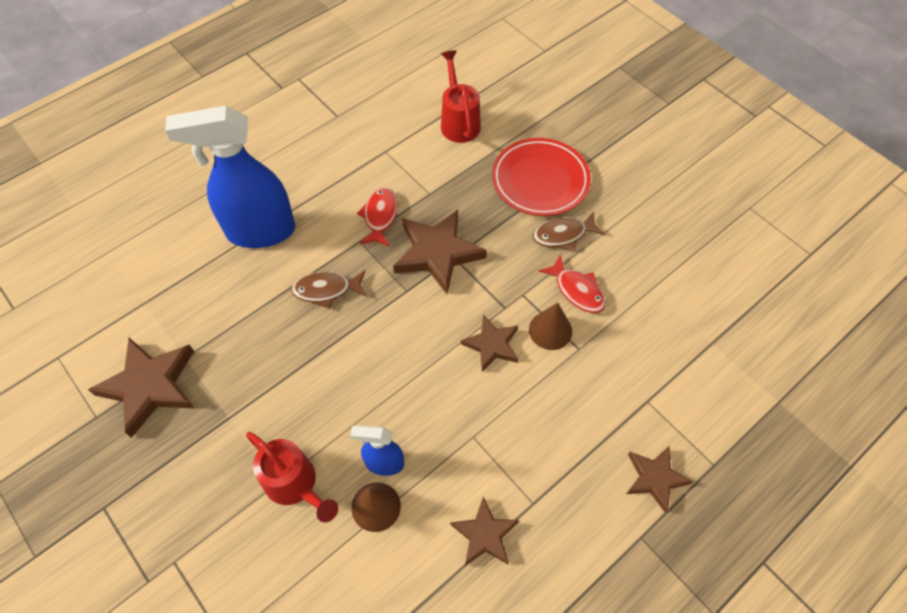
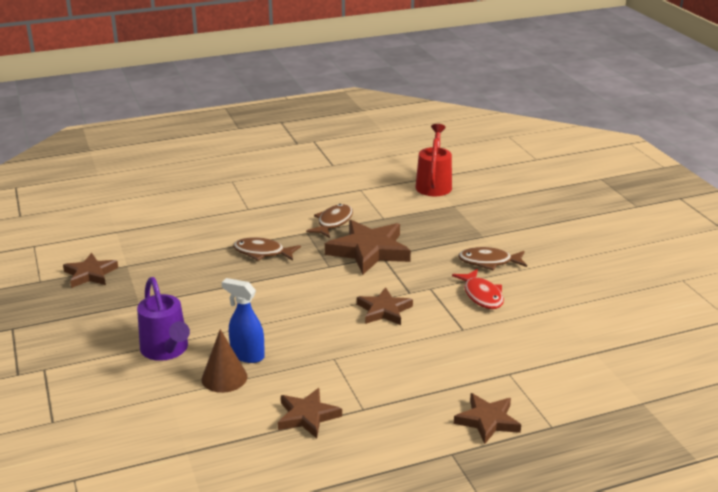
camera: 20 degrees right, 30 degrees down
brown star [88,338,195,438] -> brown star [63,253,118,288], size x0.60
blue spray bottle [165,106,296,248] -> none
red watering can [246,432,338,522] -> purple watering can [137,277,190,361]
red fish [357,187,398,247] -> brown fish [306,204,353,238]
red plate [492,138,591,216] -> none
brown cone [529,302,572,350] -> none

